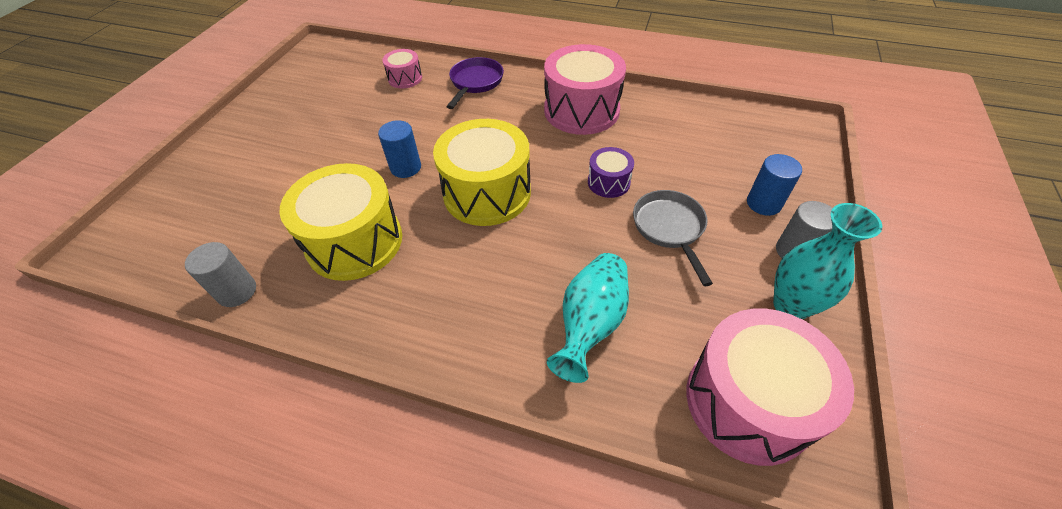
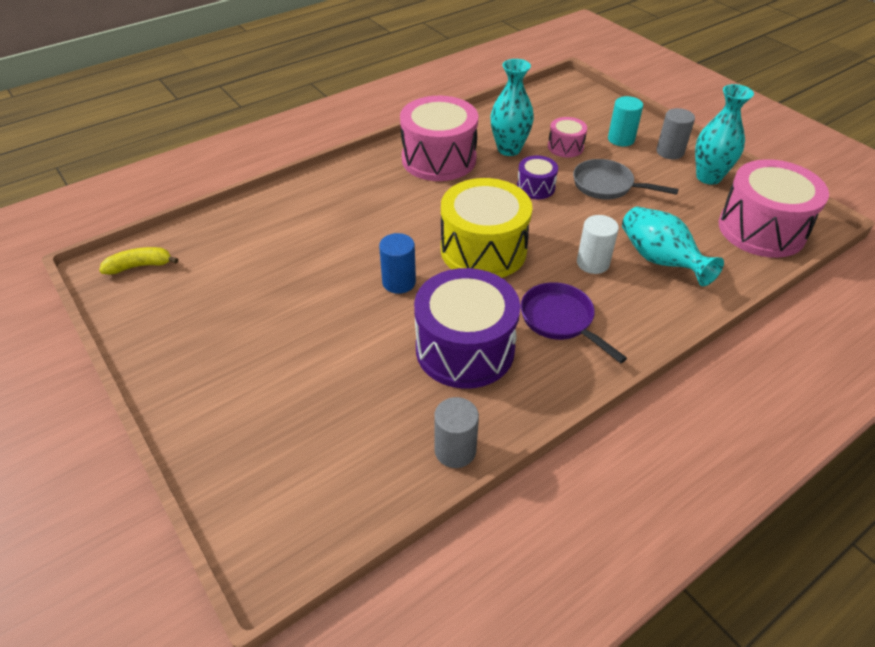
camera: 55 degrees left, 5 degrees down
yellow drum [279,163,402,281] -> purple drum [414,268,520,389]
pink drum [382,49,422,89] -> pink drum moved to [548,117,587,158]
purple pan [446,57,504,109] -> purple pan moved to [521,282,627,363]
blue cylinder [747,154,802,216] -> turquoise cylinder [608,96,643,146]
none -> yellow banana [99,247,178,275]
none -> turquoise vase [491,59,534,156]
none -> white cylinder [577,215,619,274]

